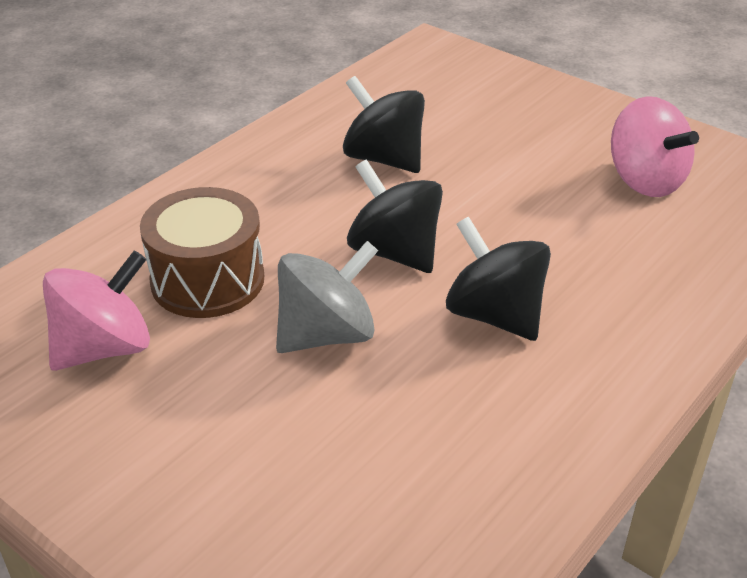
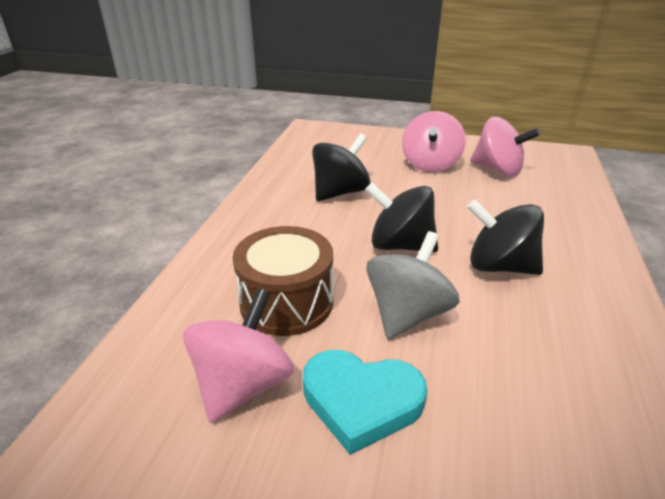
camera: 25 degrees left, 5 degrees down
black spinning top [343,76,425,173] -> black spinning top turned 120 degrees clockwise [312,134,370,201]
none -> turquoise heart [303,350,427,455]
none -> pink spinning top [402,111,466,172]

